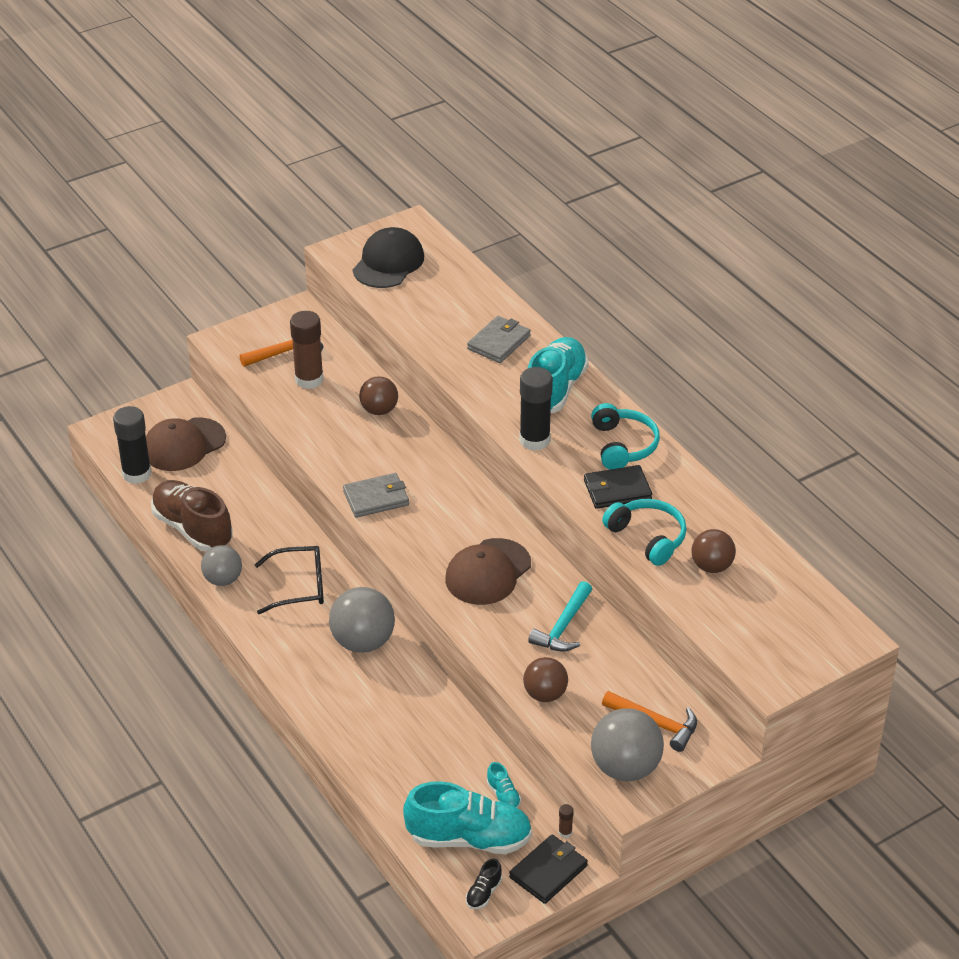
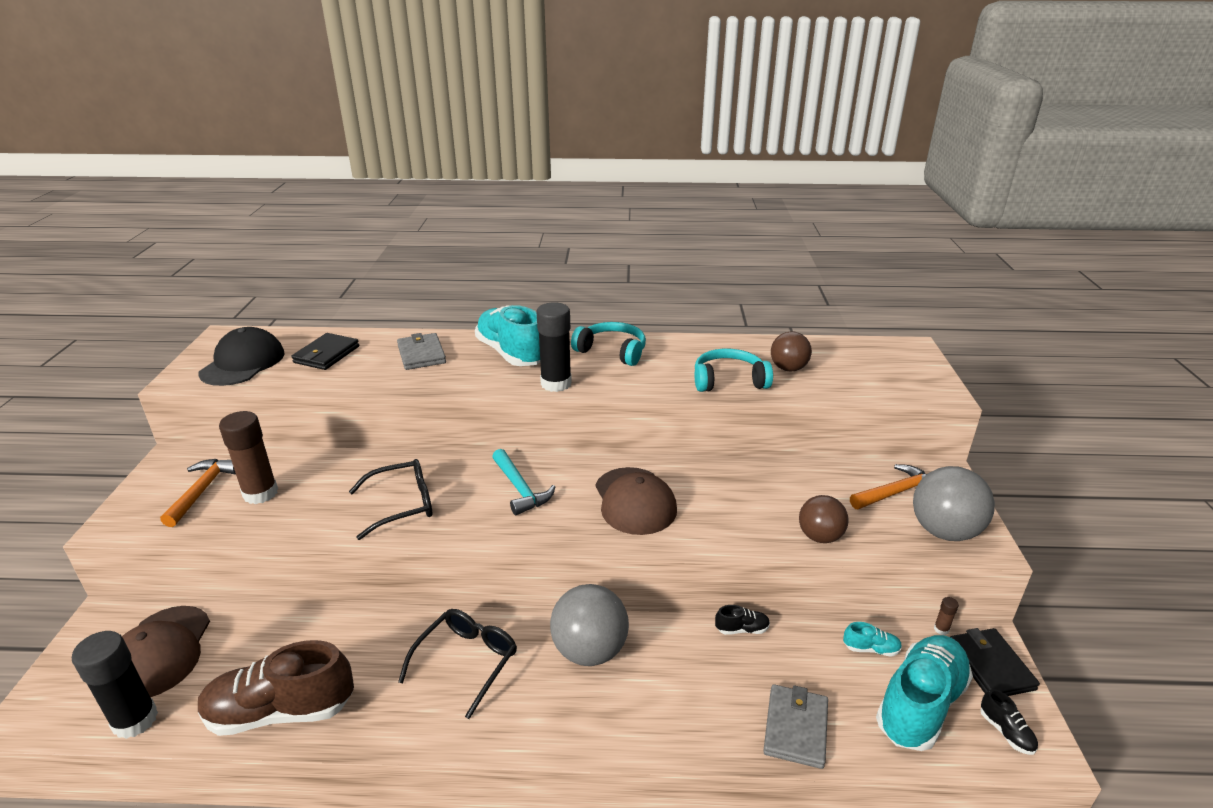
camera: 55 degrees left, 10 degrees down
grey ball [201,545,242,586] -> none
grey wallet [343,473,409,518] -> grey wallet moved to [763,684,828,769]
black cap [353,227,424,288] -> black cap turned 45 degrees clockwise [198,327,284,386]
brown ball [359,376,398,415] -> none
turquoise hammer [528,581,592,651] -> turquoise hammer moved to [492,449,555,515]
black wallet [584,465,652,509] -> black wallet moved to [292,333,359,370]
none -> black glasses [349,459,432,540]
none -> black shoe [715,605,770,635]

